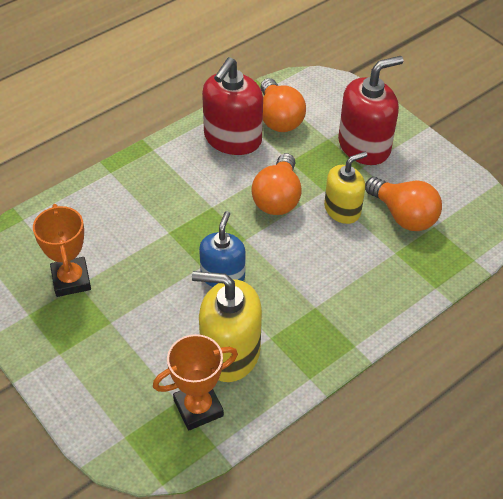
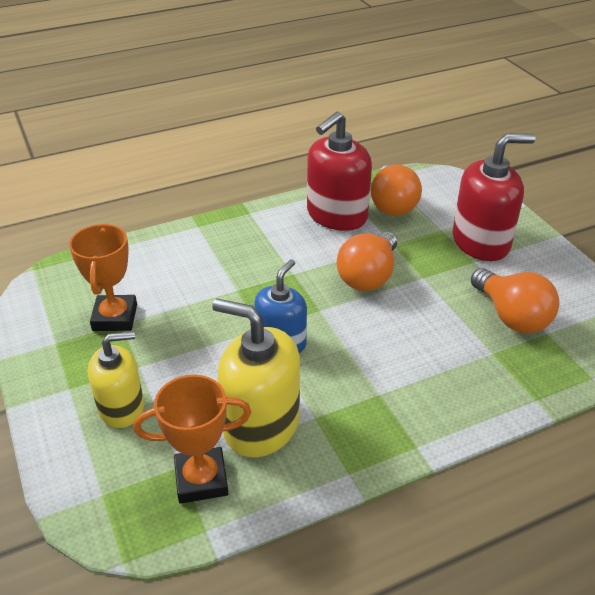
camera: 15 degrees right, 10 degrees down
yellow soap dispenser [324,152,367,224] -> yellow soap dispenser moved to [88,331,144,428]

